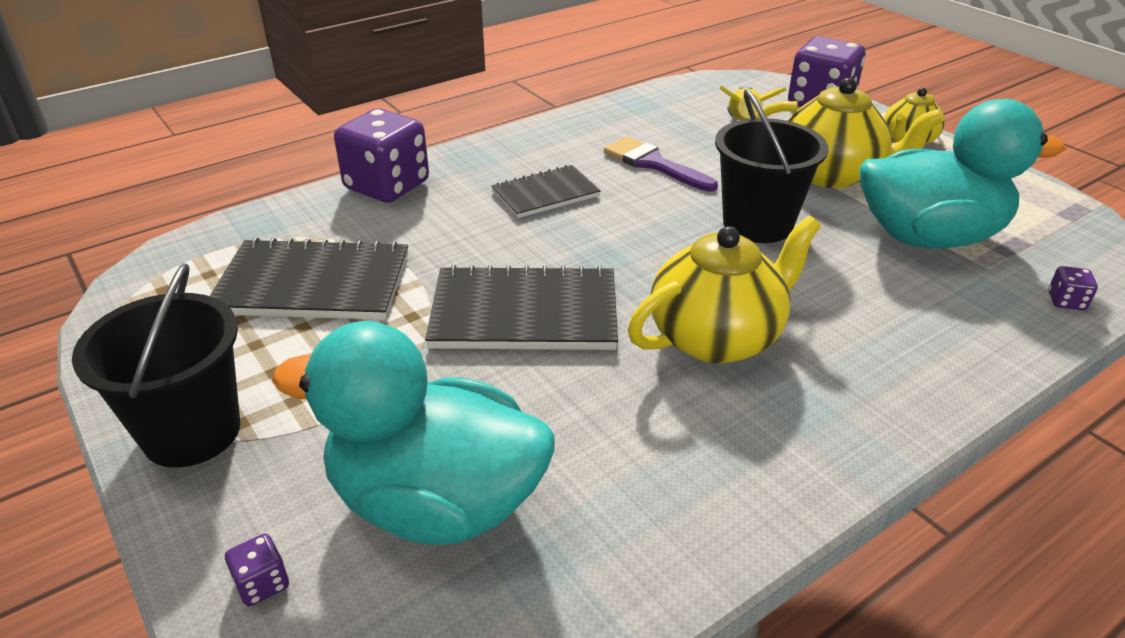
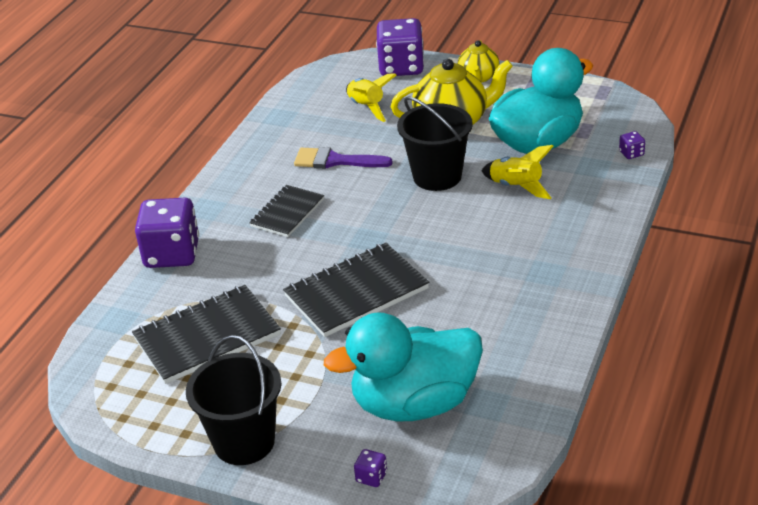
camera: 30 degrees left, 0 degrees up
yellow teapot [628,216,821,363] -> none
none -> yellow rocket [481,145,554,199]

